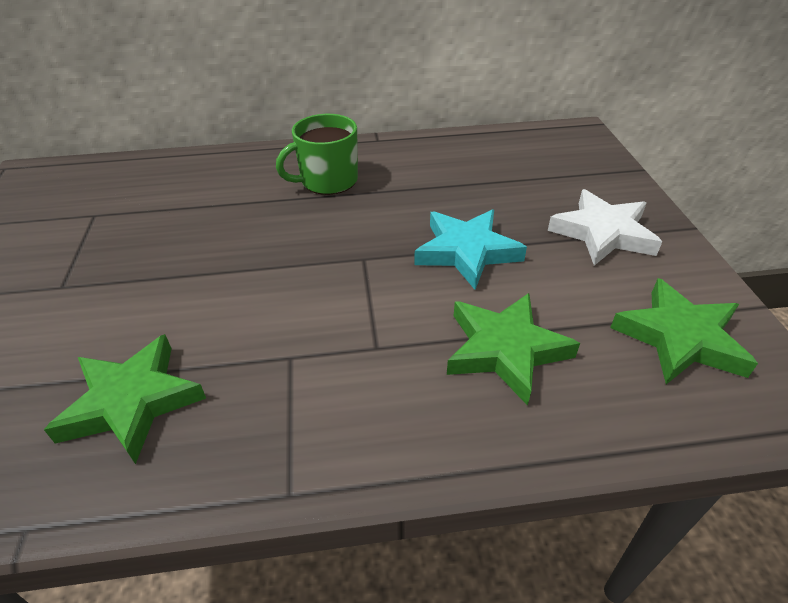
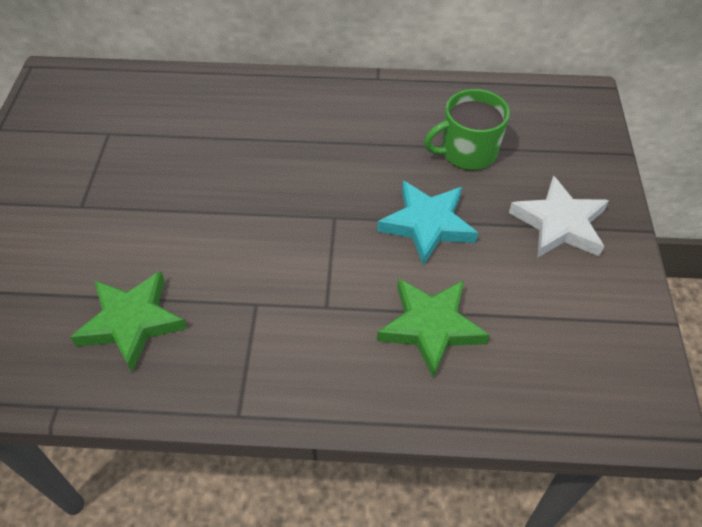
camera: 10 degrees right, 10 degrees up
green mug [276,114,358,195] -> green mug moved to [424,89,510,171]
green star [610,278,758,384] -> none

